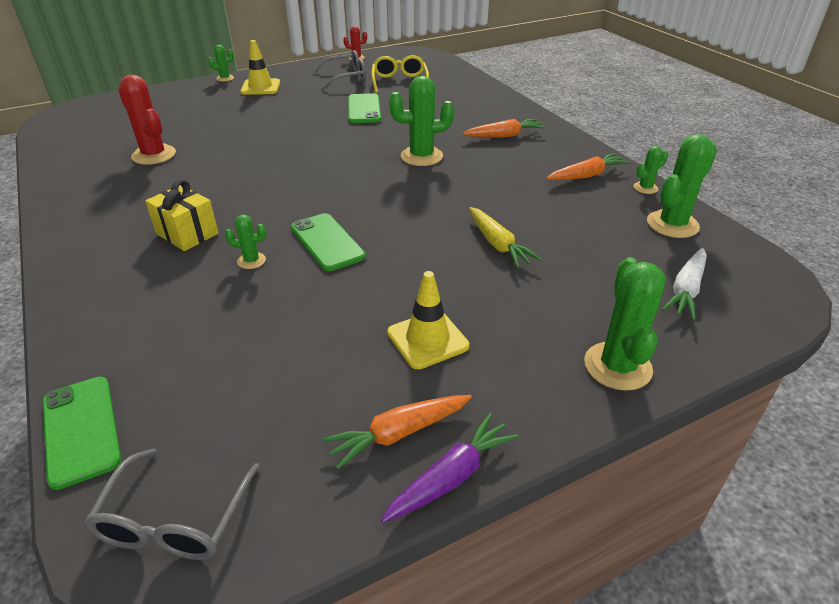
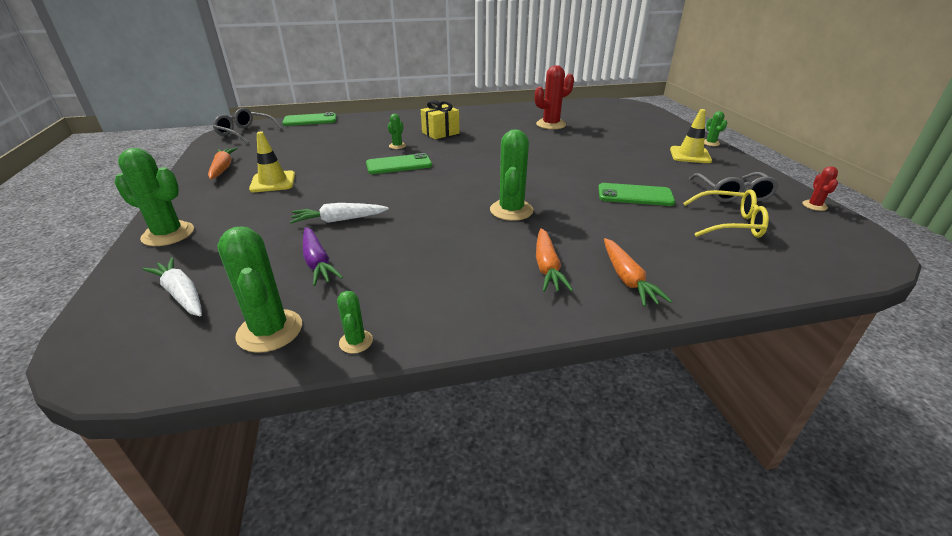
camera: 105 degrees right, 5 degrees down
purple carrot [381,413,519,523] -> purple carrot moved to [303,227,343,286]
yellow carrot [469,207,541,268] -> white carrot [290,203,389,224]
orange carrot [546,153,630,181] -> orange carrot moved to [604,238,672,307]

